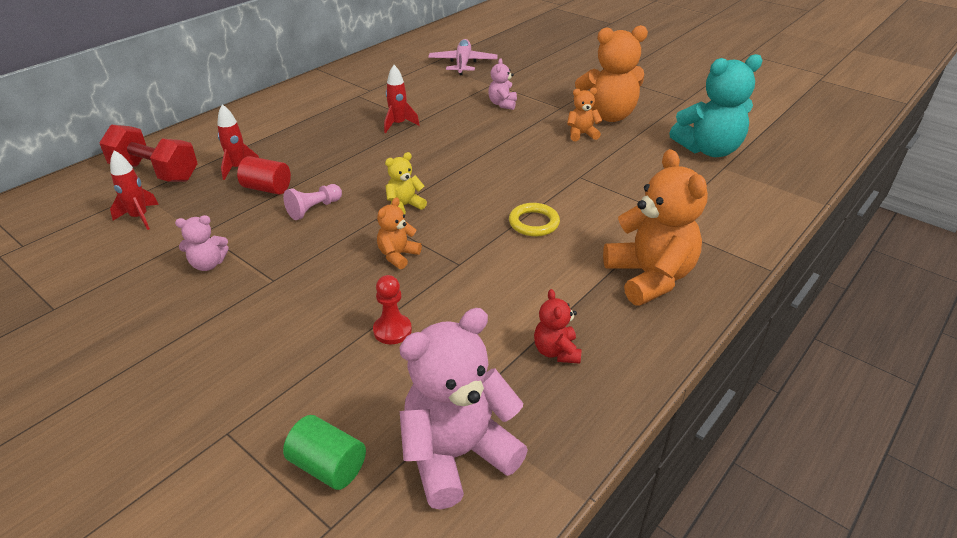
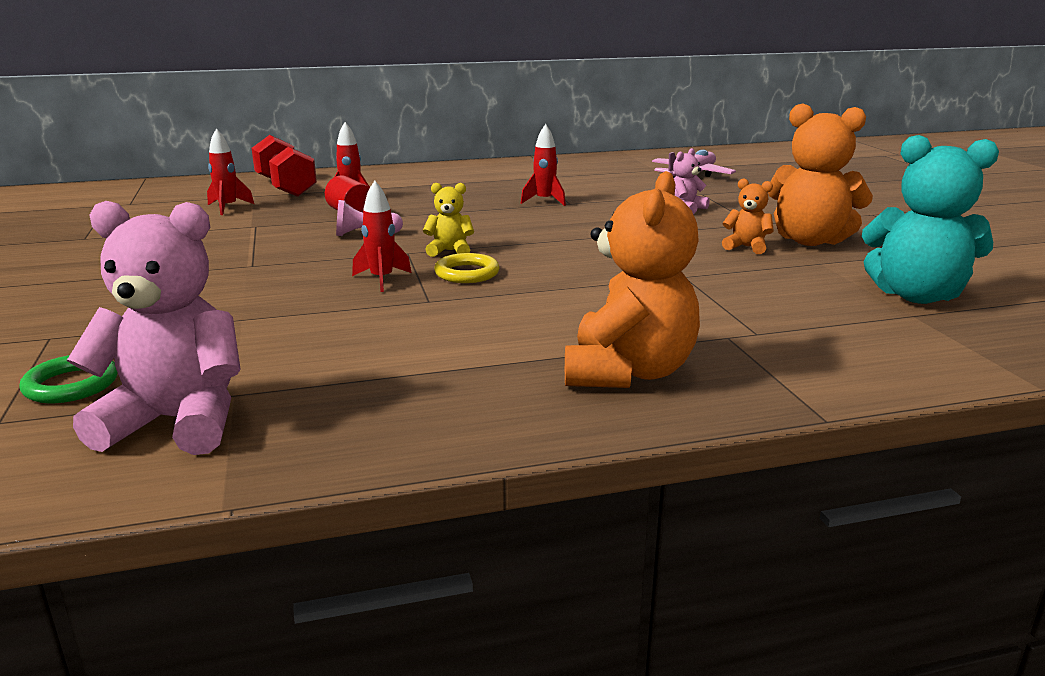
camera: 35 degrees right, 15 degrees down
pink teddy bear [175,215,229,271] -> none
green cylinder [283,415,366,490] -> green ring [19,355,118,403]
red pawn [373,275,412,345] -> none
orange teddy bear [377,197,422,269] -> red rocket [352,180,412,292]
yellow ring [509,203,560,236] -> yellow ring moved to [434,253,500,283]
red teddy bear [534,289,581,364] -> none

